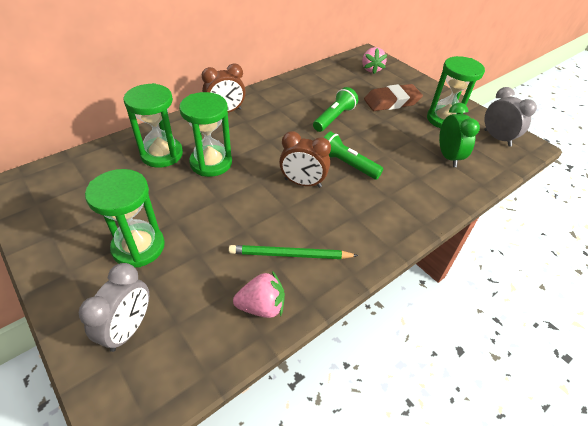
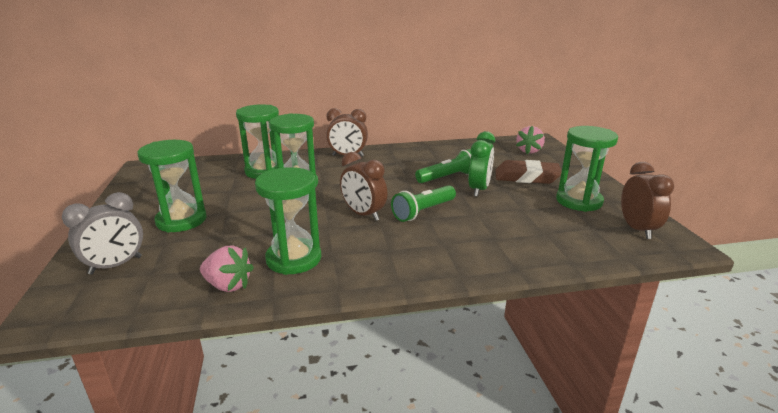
camera: 30 degrees right, 20 degrees down
green pencil [229,245,358,259] -> green hourglass [255,167,321,275]
green flashlight [324,132,384,180] -> green flashlight turned 105 degrees counterclockwise [391,185,456,222]
green clock [439,103,480,167] -> green clock moved to [468,131,495,197]
grey clock [484,87,537,147] -> brown clock [621,162,674,239]

